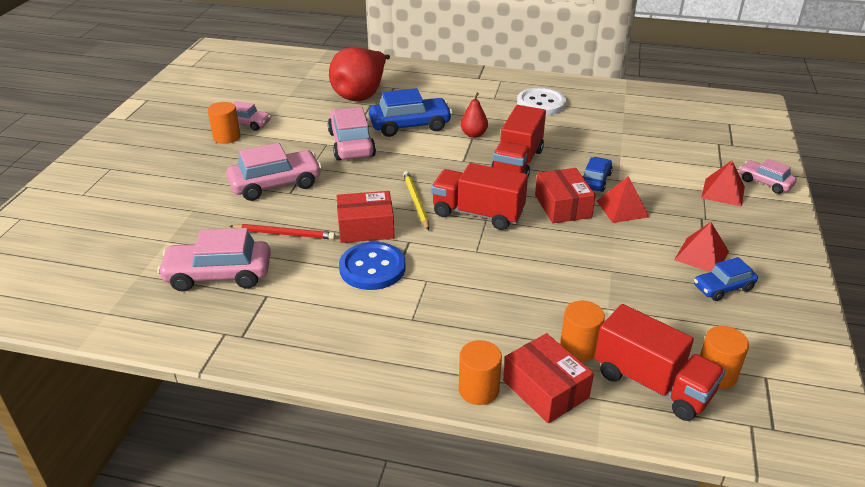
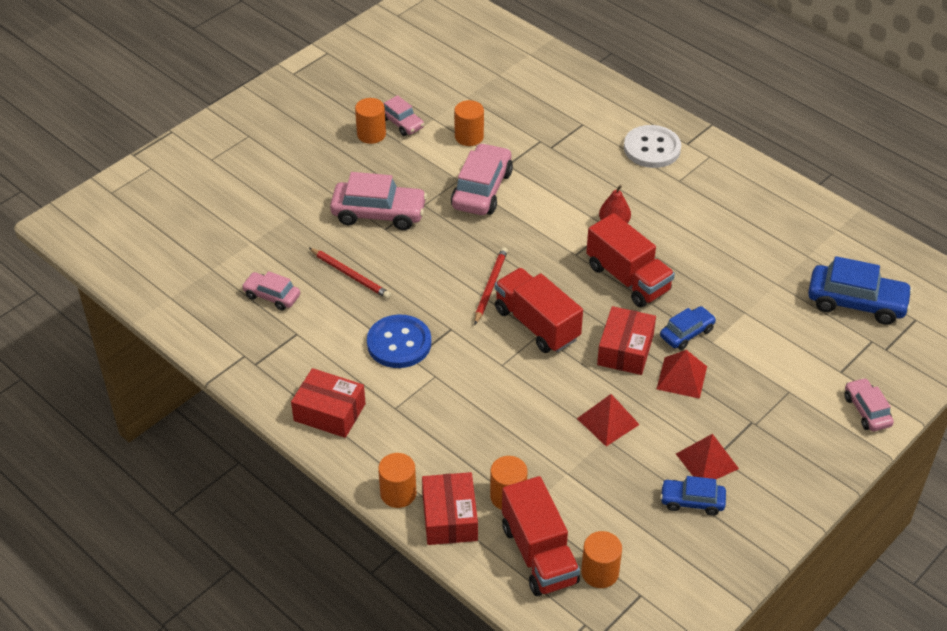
camera: 30 degrees right, 10 degrees up
pink car [157,228,271,292] -> pink car [242,271,300,310], size x0.58
red pear [329,47,390,101] -> none
red box [337,191,394,243] -> red box moved to [291,368,366,438]
blue car [369,88,452,137] -> blue car moved to [808,256,913,325]
yellow pencil [403,171,429,230] -> red pencil [474,247,508,324]
red truck [491,105,546,177] -> red truck turned 90 degrees counterclockwise [586,213,675,308]
white button [517,88,566,115] -> white button moved to [624,125,681,168]
red pyramid [701,160,745,207] -> red pyramid moved to [577,394,640,446]
none -> orange cylinder [454,100,484,146]

